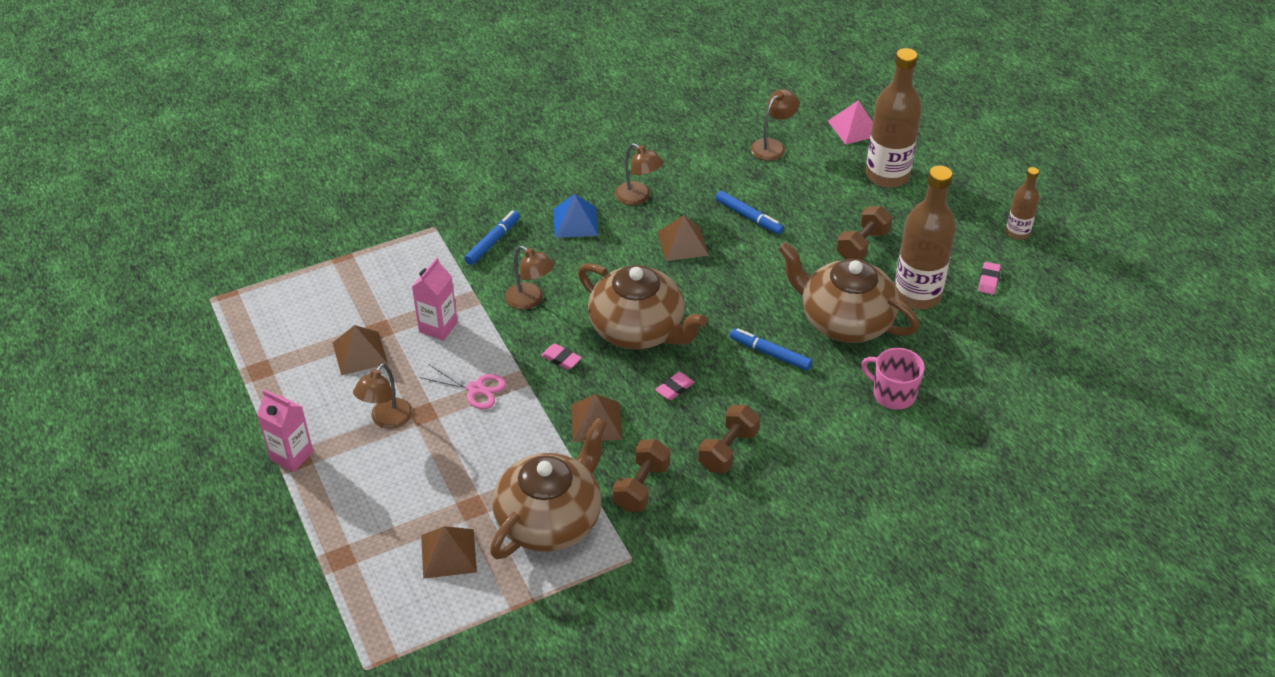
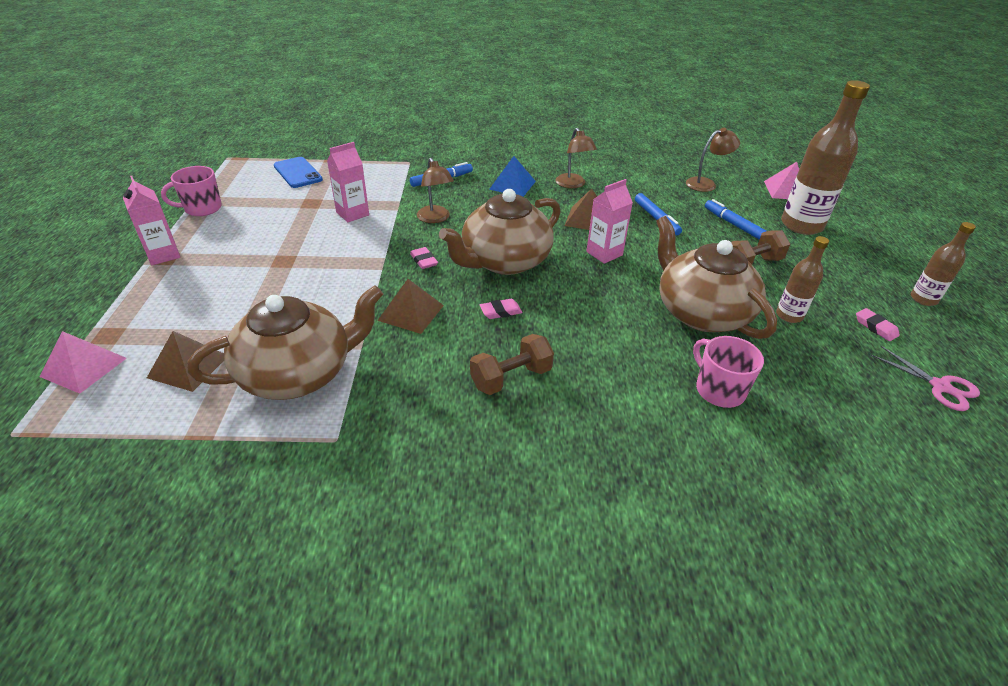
camera: 25 degrees right, 5 degrees down
brown pyramid [333,325,388,376] -> none
brown lamp [353,363,413,429] -> none
pink scissors [419,364,506,409] -> pink scissors moved to [871,346,980,411]
brown teapot [578,263,707,349] -> brown teapot turned 75 degrees clockwise [439,189,561,275]
brown dumbbell [612,439,670,512] -> none
blue marker [730,328,812,371] -> blue marker moved to [705,199,766,240]
brown bottle [895,165,956,309] -> brown bottle [776,236,829,323], size x0.53
pink eraser [978,262,1001,294] -> pink eraser turned 75 degrees counterclockwise [856,308,900,341]
none -> pink pyramid [40,331,127,394]
none -> pink mug [161,166,222,216]
none -> blue phone [274,157,323,188]
none -> pink carton [586,179,633,264]

